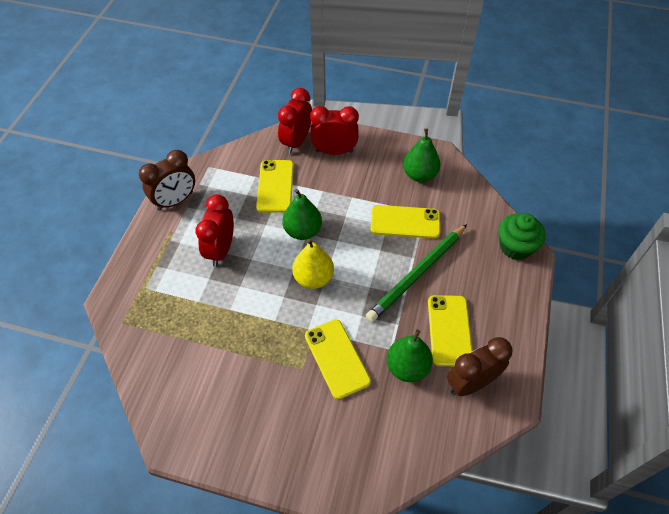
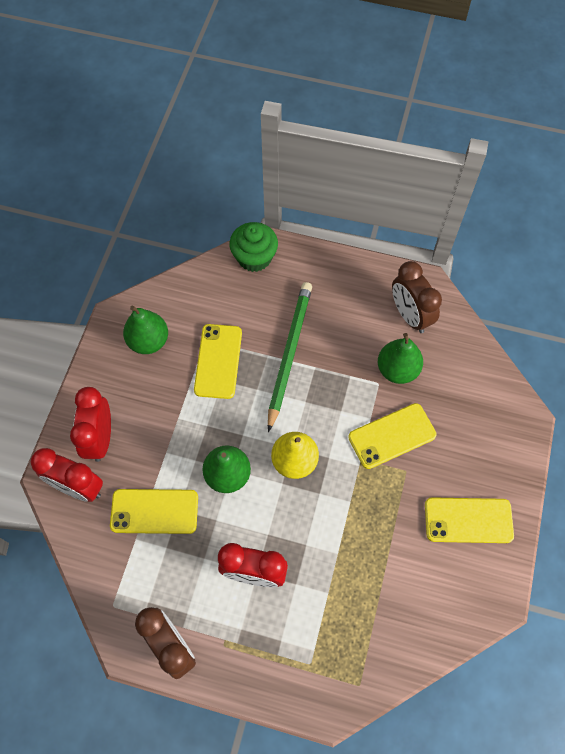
camera: 90 degrees left, 10 degrees up
green pencil [366,224,467,322] -> green pencil turned 120 degrees counterclockwise [268,282,312,432]
yellow phone [428,295,472,366] -> yellow phone moved to [425,497,514,543]

